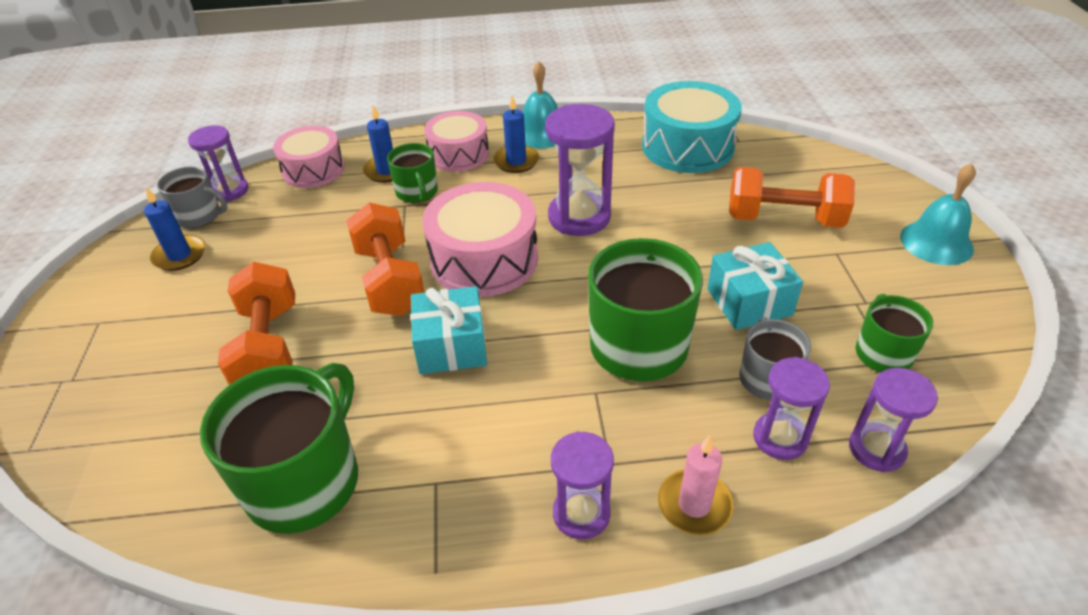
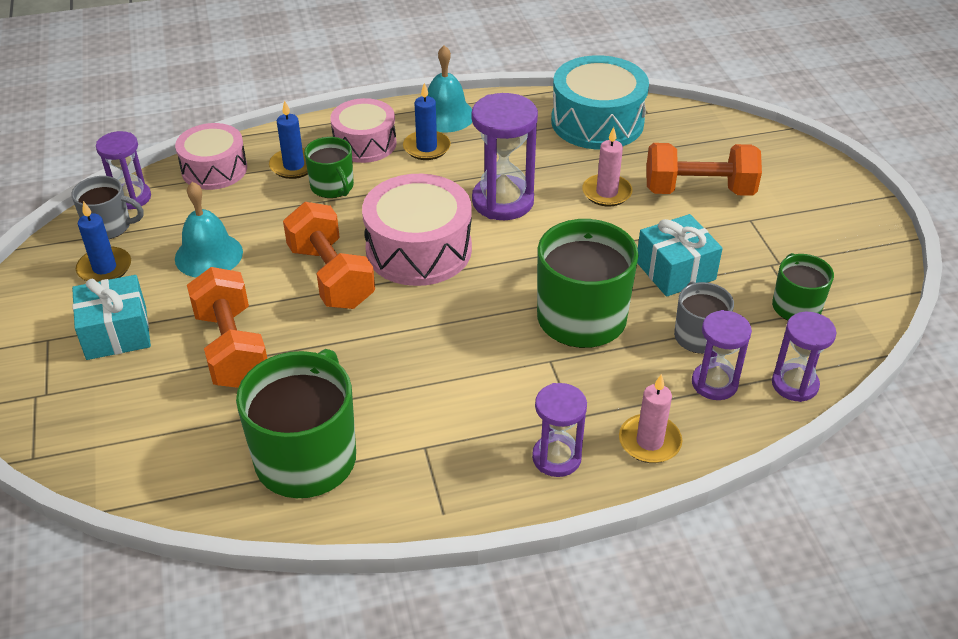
camera: 10 degrees left, 0 degrees up
turquoise gift [410,286,487,374] -> turquoise gift moved to [72,275,151,360]
turquoise bell [900,163,976,265] -> turquoise bell moved to [175,182,243,278]
none -> pink candle [582,127,633,207]

